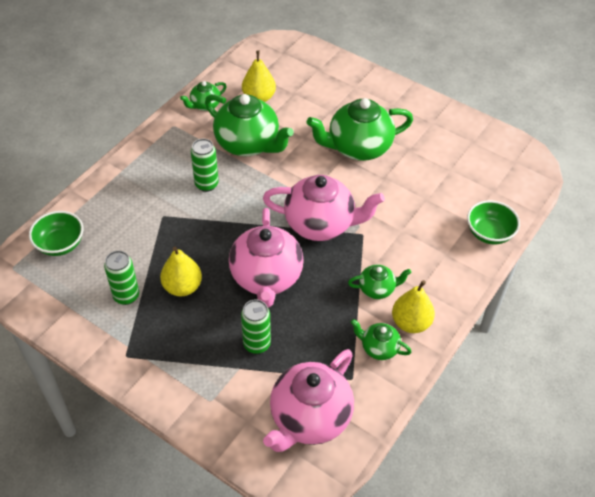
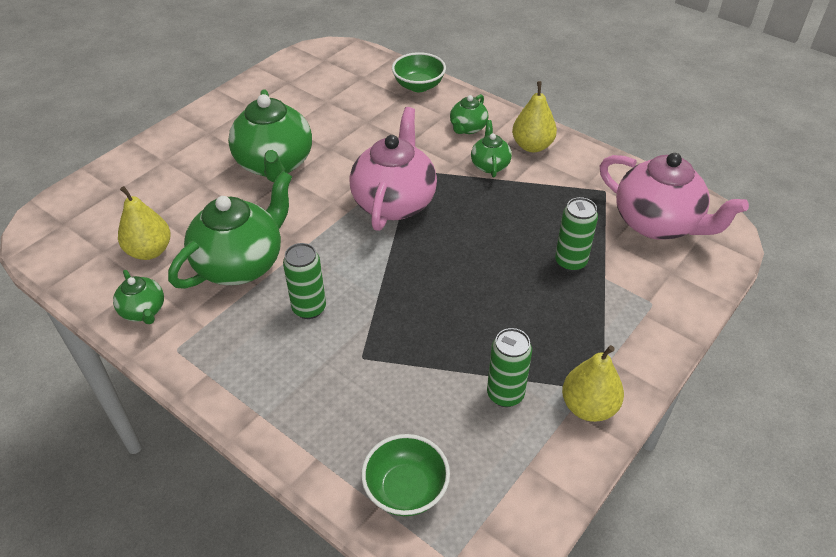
camera: 85 degrees left, 5 degrees down
yellow pear [160,247,202,296] -> yellow pear moved to [562,345,624,422]
pink teapot [229,208,304,308] -> none
green teapot [351,319,411,360] -> green teapot moved to [450,94,488,134]

